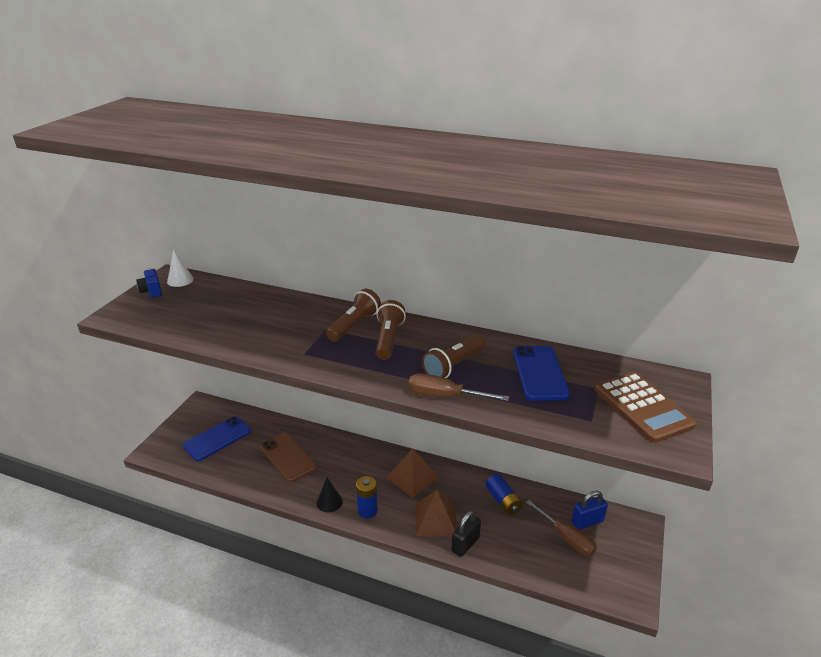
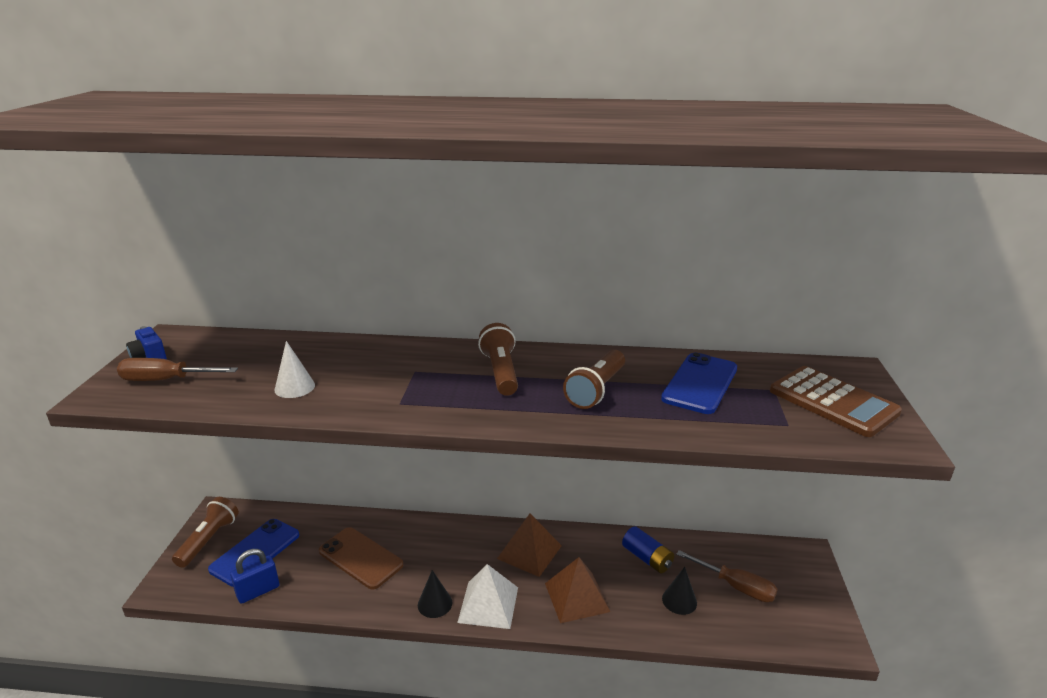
camera: 15 degrees left, 5 degrees down
white cone [167,250,194,287] -> white cone moved to [274,341,315,398]
brown flashlight [326,289,381,342] -> brown flashlight moved to [172,497,239,568]
blue battery [356,476,378,518] -> white pyramid [457,564,518,629]
brown screwdriver [409,373,509,401] -> brown screwdriver moved to [117,358,238,381]
black padlock [451,511,481,557] -> none
blue phone [513,346,570,401] -> blue phone turned 45 degrees clockwise [661,352,737,414]
blue padlock [572,490,608,530] -> blue padlock moved to [230,549,279,604]
none -> black cone [662,567,697,615]

